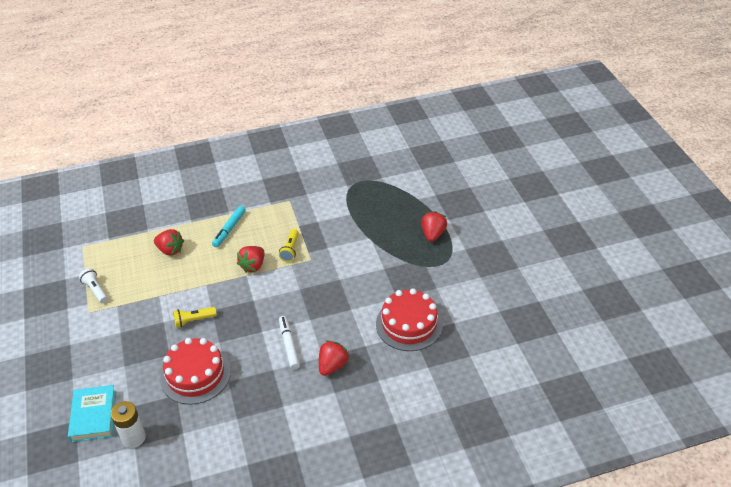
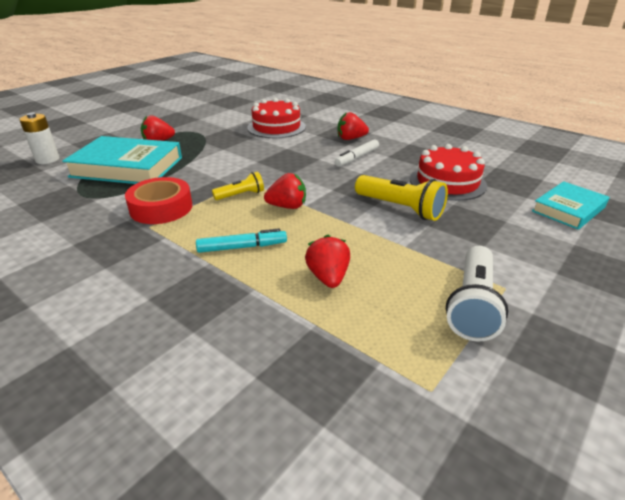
camera: 125 degrees left, 10 degrees down
white flashlight [79,268,108,303] -> white flashlight [446,246,508,341], size x1.73
white battery [111,401,146,448] -> white battery moved to [19,113,59,164]
yellow flashlight [173,307,217,328] -> yellow flashlight [355,175,448,221], size x1.73
none -> turquoise book [62,136,182,184]
none -> red tape [125,177,192,224]

